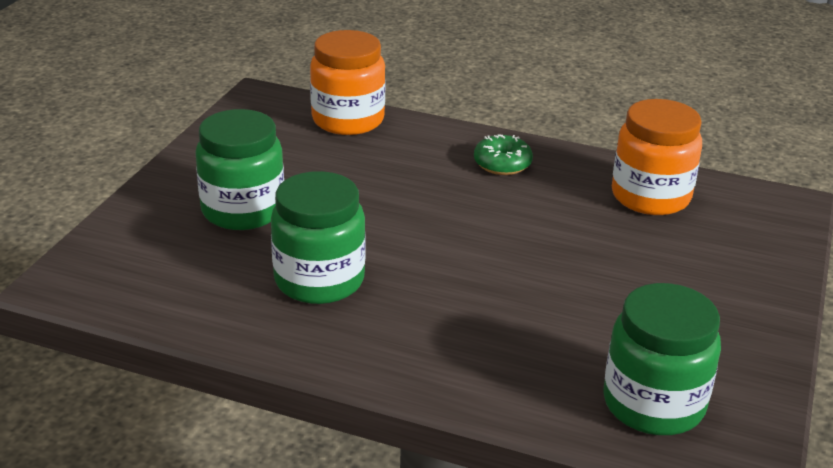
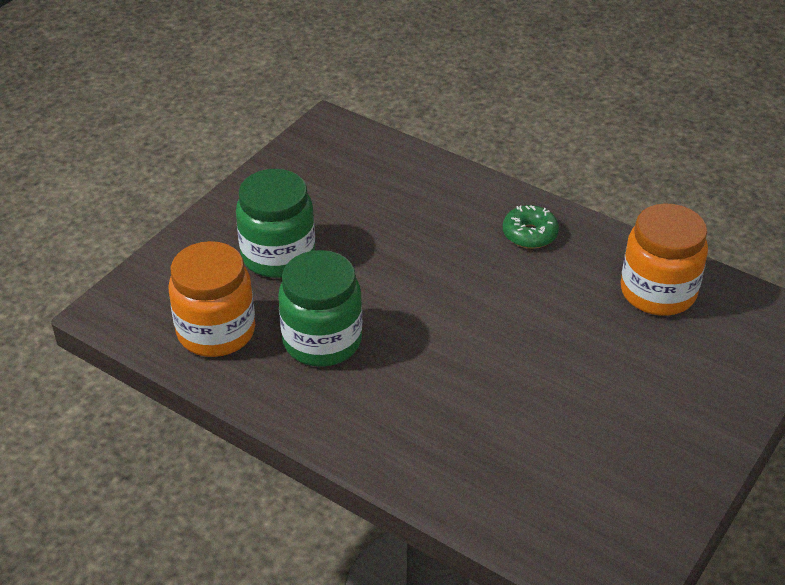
camera: 15 degrees right, 10 degrees up
orange jar [310,30,386,135] -> orange jar moved to [168,241,255,357]
green jar [603,283,721,435] -> none

